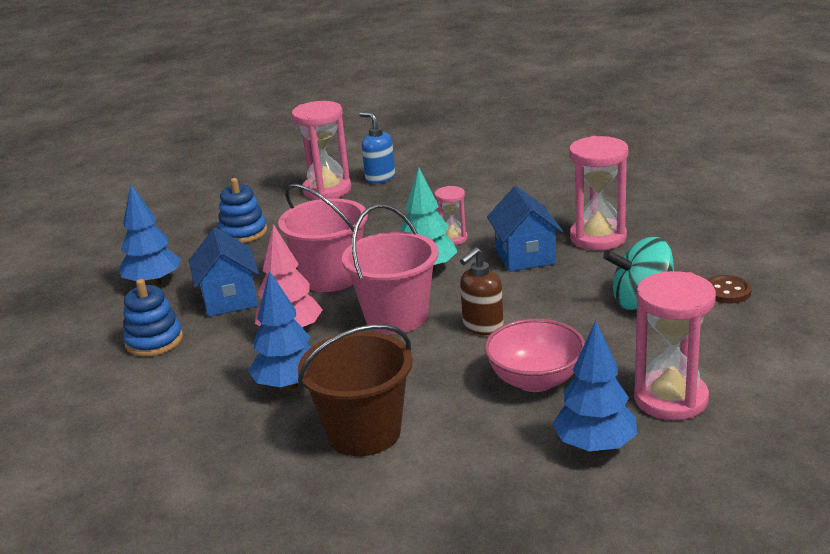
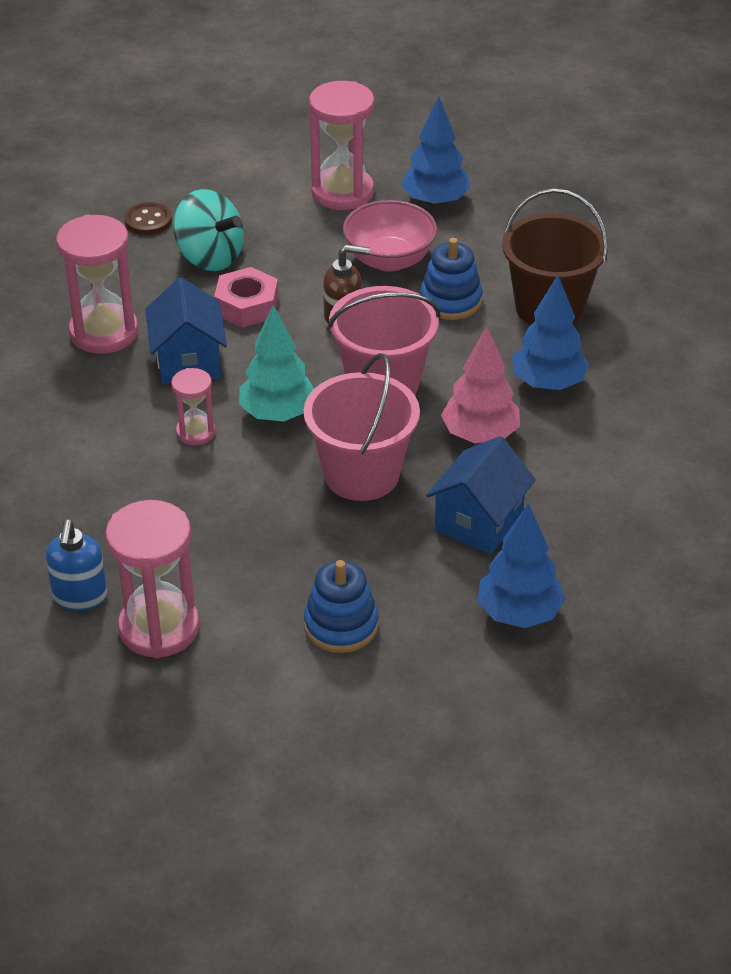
camera: 135 degrees left, 15 degrees up
blue stacking toy [123,279,183,357] -> blue stacking toy moved to [420,238,482,320]
blue house [487,186,563,272] -> blue house turned 45 degrees counterclockwise [145,277,227,384]
none -> pink nut [214,267,278,328]

